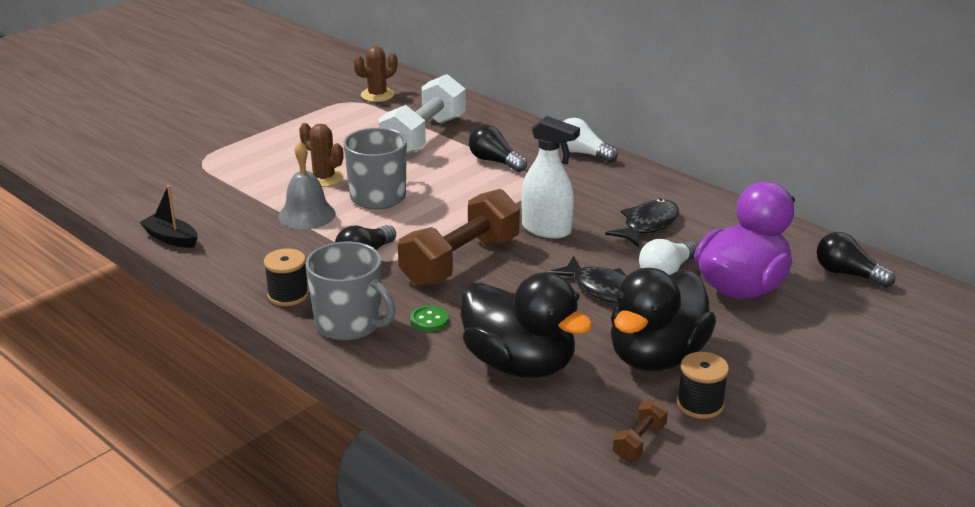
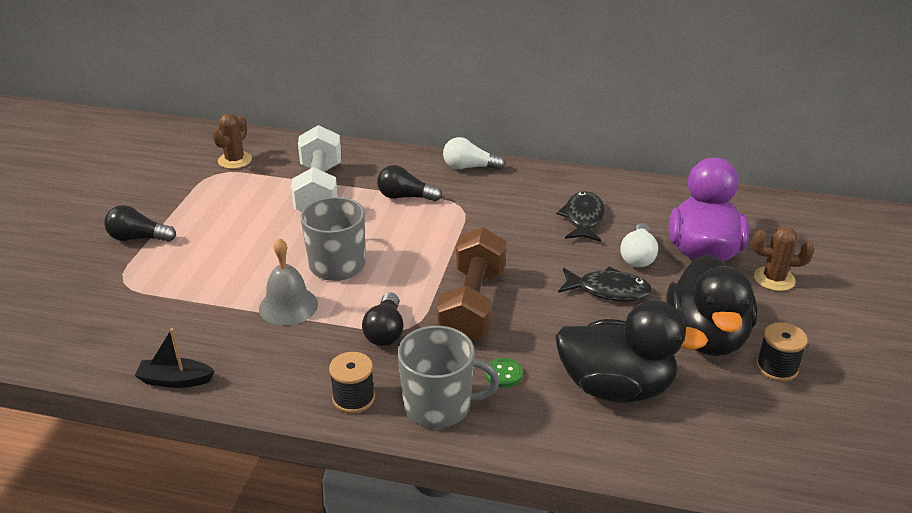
camera: 30 degrees left, 5 degrees up
brown cactus [299,123,344,187] -> brown cactus moved to [752,226,814,291]
white spray bottle [522,116,580,239] -> none
brown dumbbell [613,400,668,460] -> none
black light bulb [817,232,895,288] -> black light bulb moved to [104,205,176,242]

